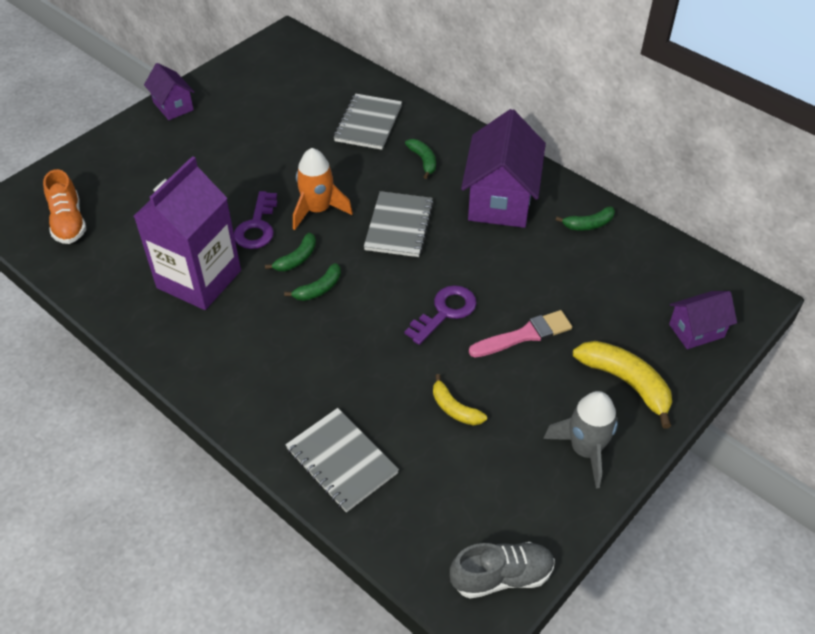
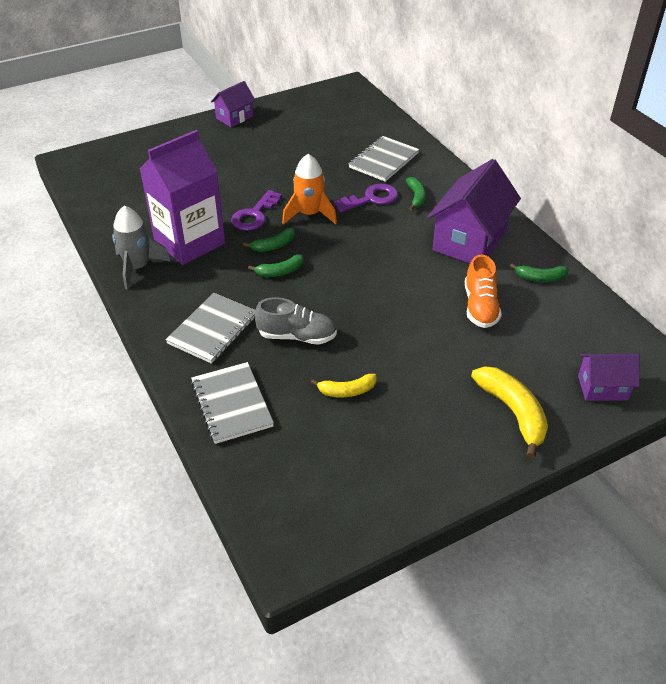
camera: 20 degrees right, 5 degrees down
orange shoe [43,169,87,244] -> orange shoe moved to [465,255,502,328]
purple house [144,63,194,120] -> purple house turned 60 degrees clockwise [211,81,256,127]
grey notebook [364,191,434,257] -> grey notebook moved to [166,293,255,364]
purple key [404,285,477,345] -> purple key moved to [334,184,398,213]
yellow banana [433,374,487,426] -> yellow banana turned 75 degrees counterclockwise [311,374,377,397]
grey shoe [450,542,555,599] -> grey shoe moved to [255,298,337,345]
pink brush [469,310,572,357] -> none
grey rocket [543,391,618,488] -> grey rocket moved to [112,206,171,289]

